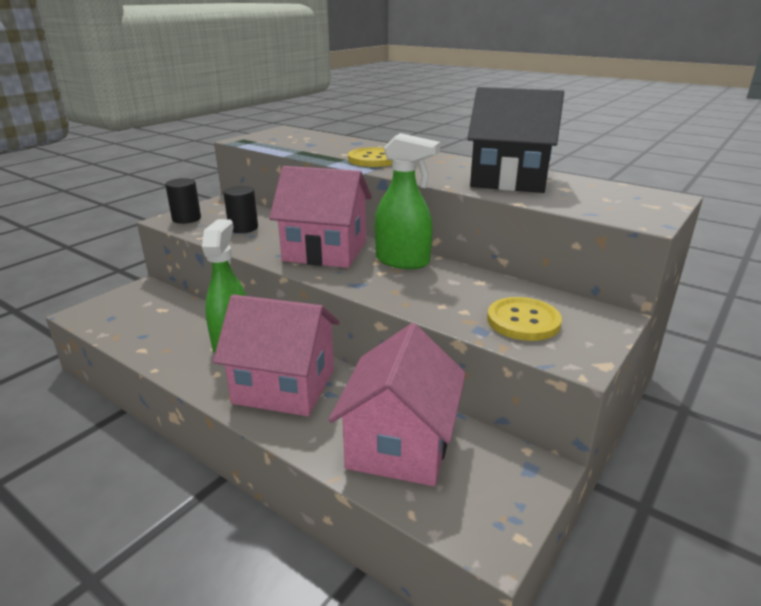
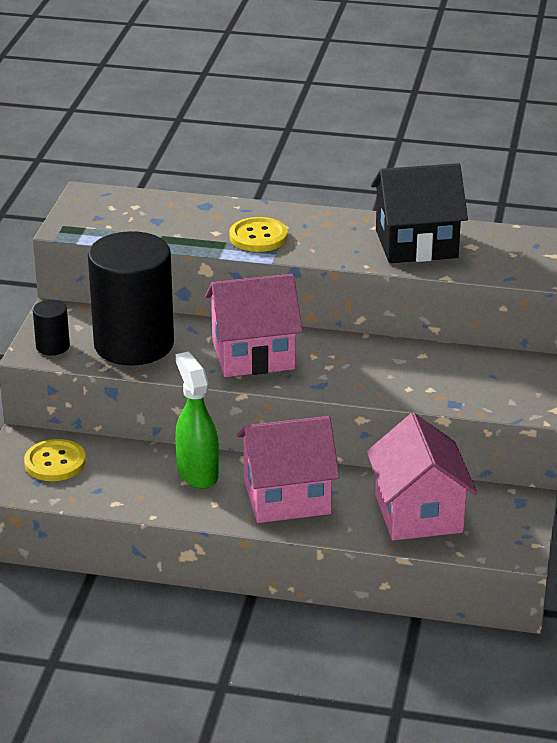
camera: 25 degrees left, 5 degrees up
black cylinder [223,186,258,233] -> black cylinder [88,231,174,365], size x2.38
green spray bottle [375,133,440,269] -> none
yellow button [487,297,562,341] -> yellow button moved to [24,439,86,481]

